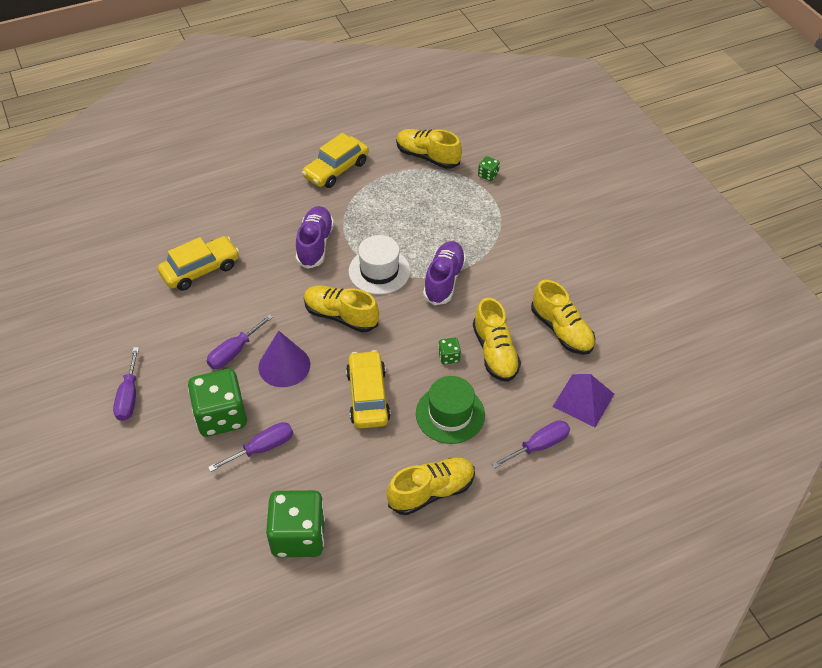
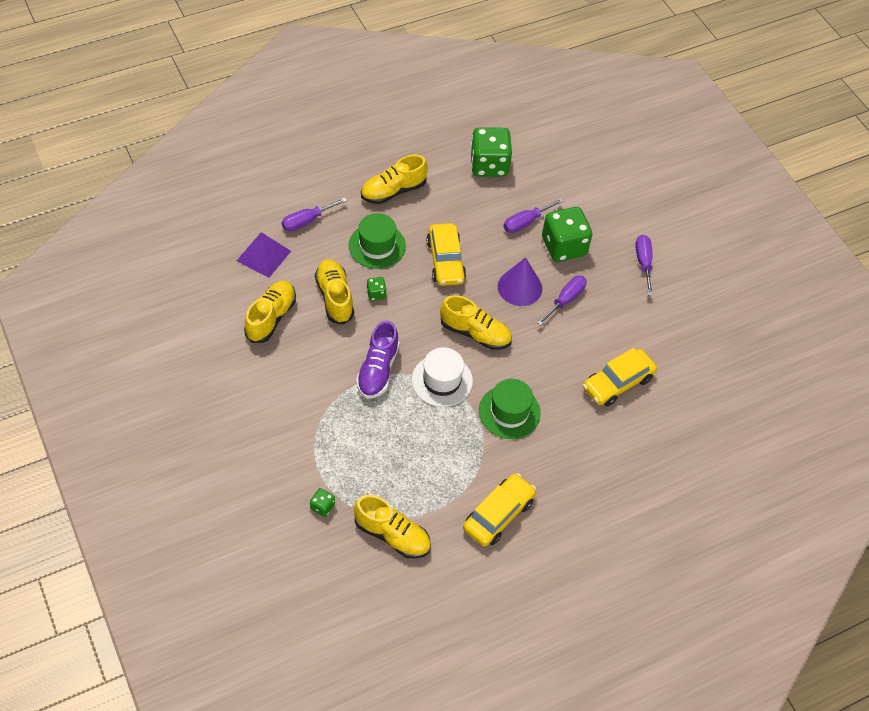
camera: 175 degrees right, 5 degrees up
purple shoe [296,206,334,269] -> green hat [479,379,541,439]
yellow shoe [531,280,595,355] -> yellow shoe turned 60 degrees clockwise [244,281,296,343]

